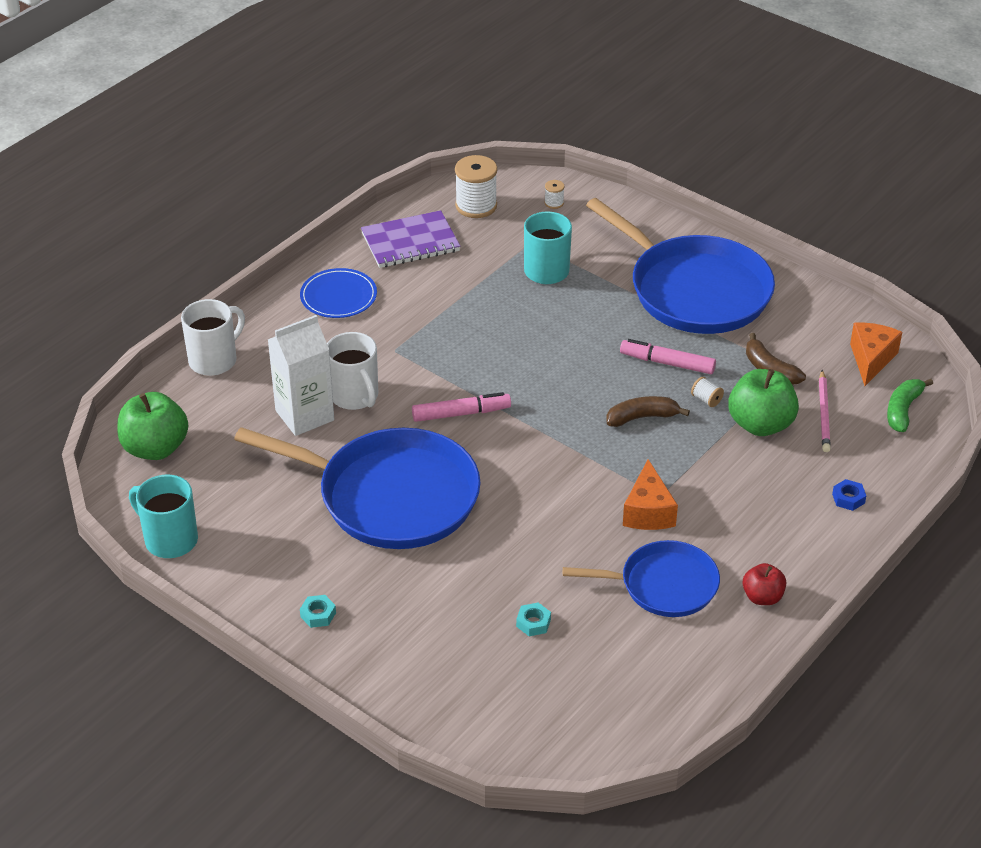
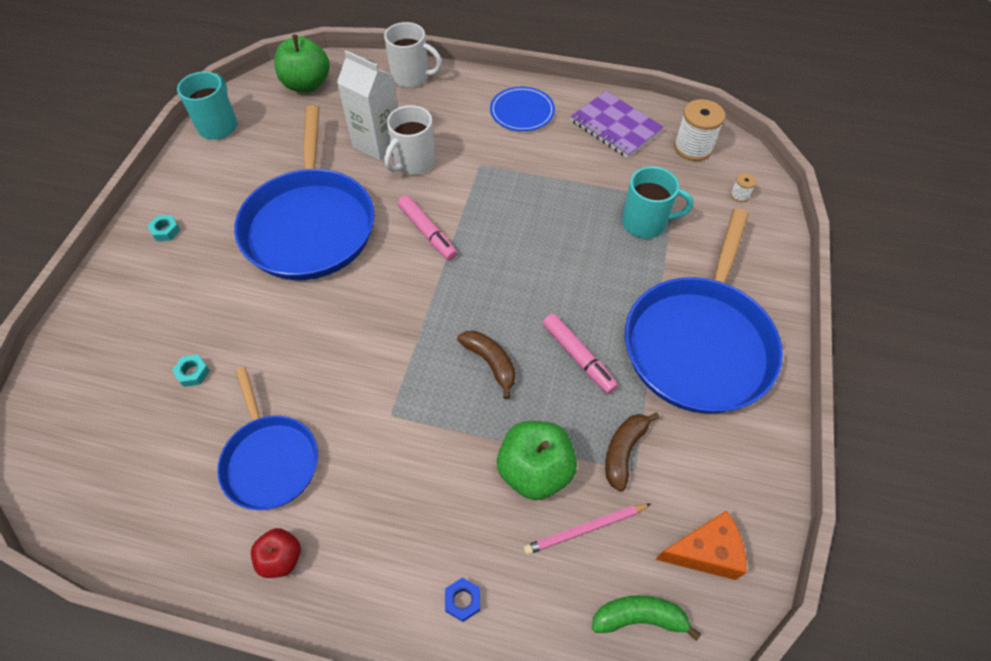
camera: 65 degrees right, 15 degrees up
pink marker [620,339,716,374] -> pink marker turned 150 degrees clockwise [543,313,618,394]
orange cheese [623,459,678,530] -> none
white spool [691,377,724,407] -> none

